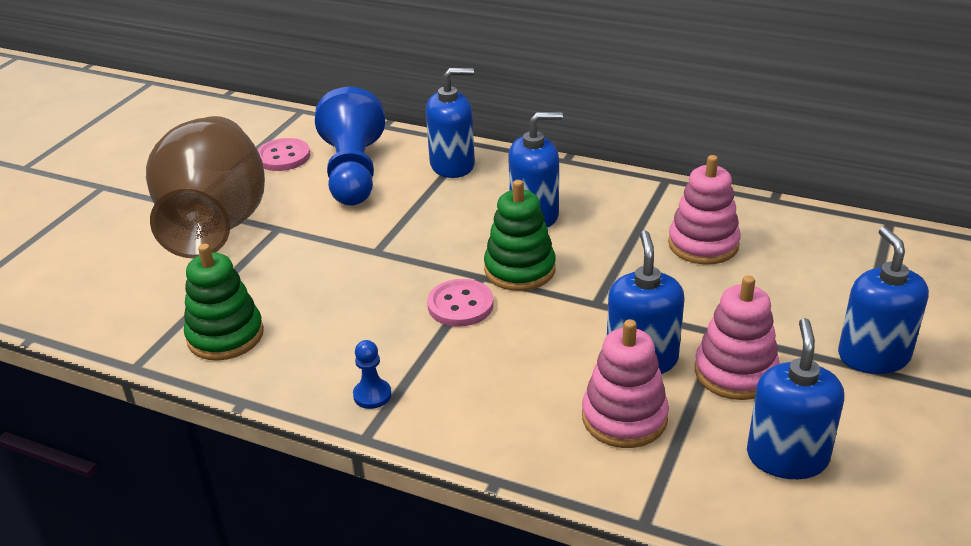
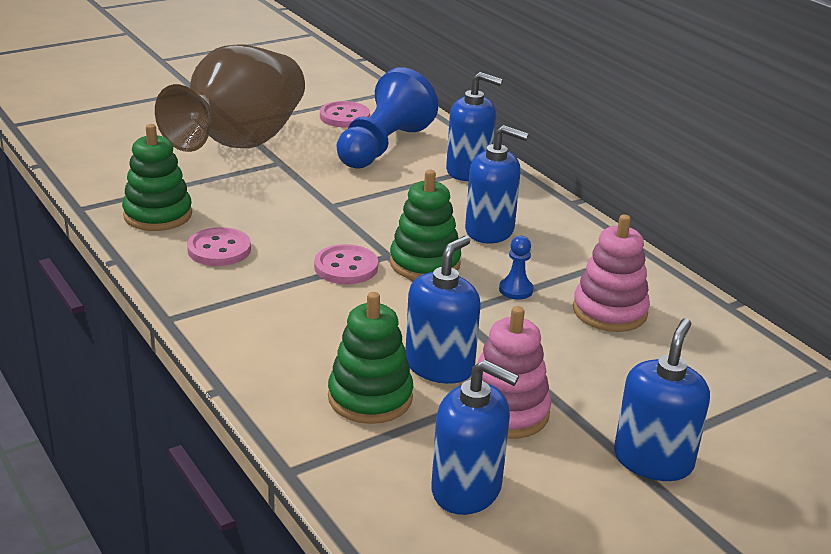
camera: 30 degrees right, 5 degrees down
blue pawn [353,340,392,409] -> blue pawn moved to [499,236,533,300]
pink stacking toy [582,319,669,448] -> green stacking toy [328,292,413,424]
blue soap dispenser [747,318,844,479] -> blue soap dispenser turned 75 degrees clockwise [431,360,519,515]
none -> pink button [187,227,251,266]

